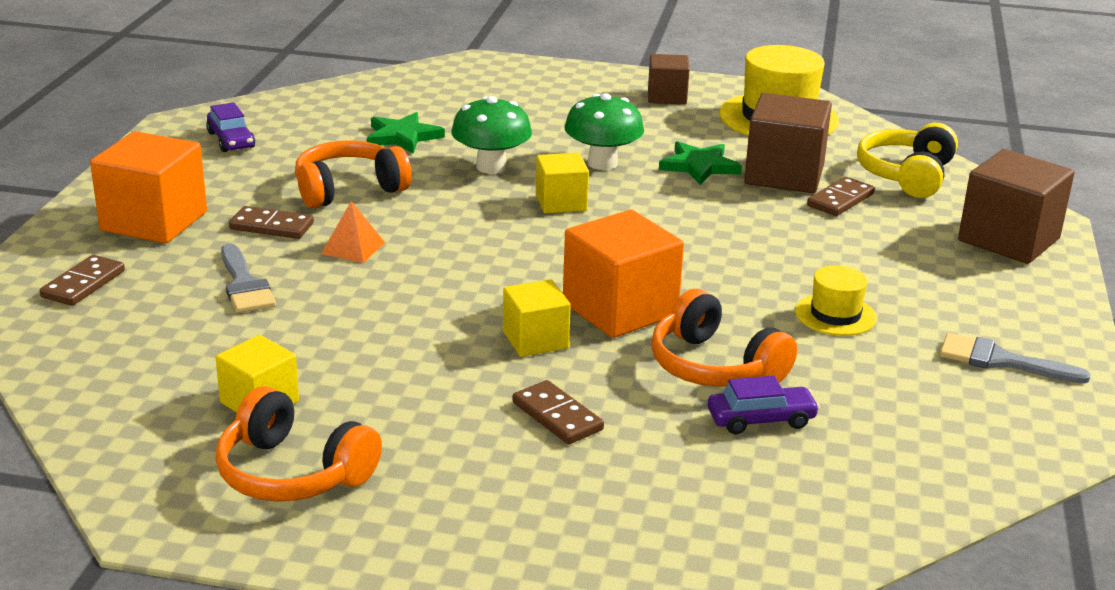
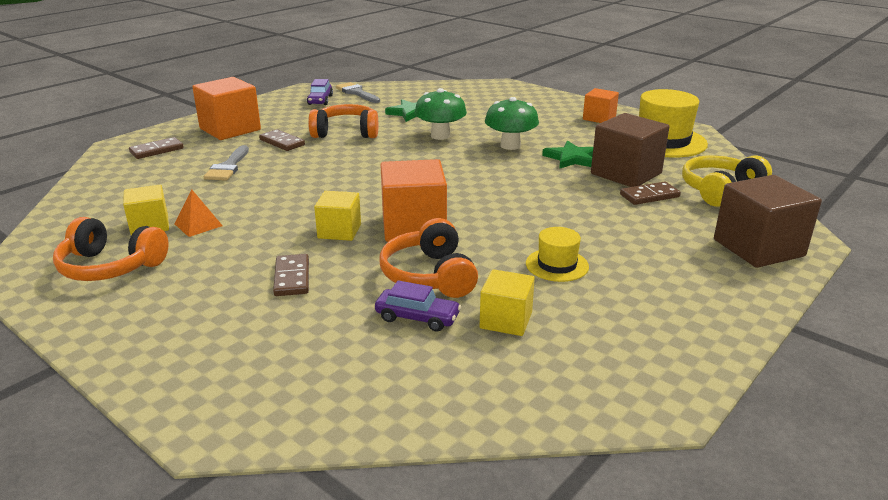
camera: 30 degrees right, 0 degrees up
orange headphones [215,386,382,502] -> orange headphones turned 45 degrees counterclockwise [53,217,169,281]
orange pyramid [321,201,385,263] -> orange pyramid moved to [174,190,223,237]
yellow cube [536,153,589,213] -> yellow cube moved to [480,269,535,336]
brown cube [648,54,690,104] -> orange cube [583,88,619,123]
grey brush [940,333,1091,384] -> grey brush moved to [336,82,380,103]

